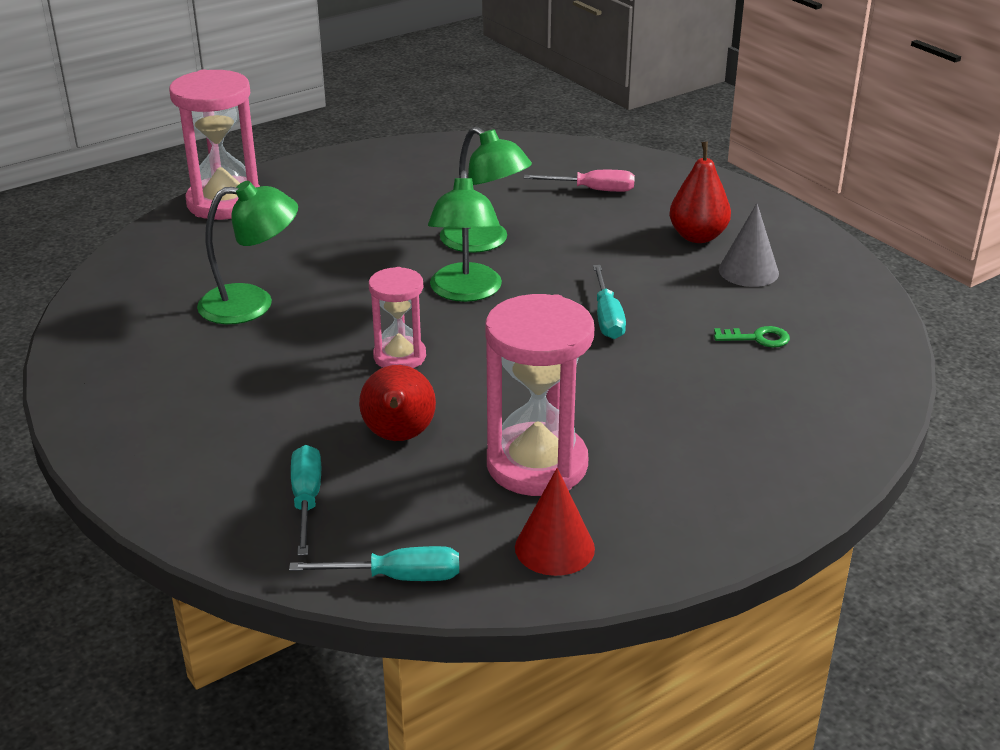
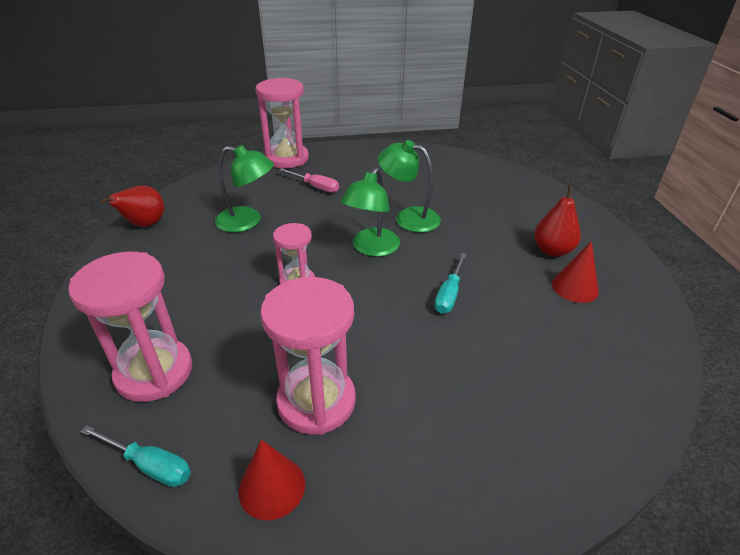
camera: 25 degrees right, 5 degrees up
turquoise screwdriver [291,445,321,556] -> pink hourglass [68,252,192,402]
red pear [359,365,436,441] -> red pear moved to [100,185,164,227]
green lamp [440,127,532,253] -> green lamp turned 135 degrees clockwise [377,140,441,233]
pink screwdriver [524,170,635,192] -> pink screwdriver moved to [279,168,339,193]
green key [714,326,790,347] -> none
grey cone [719,203,779,287] -> red cone [552,241,599,303]

